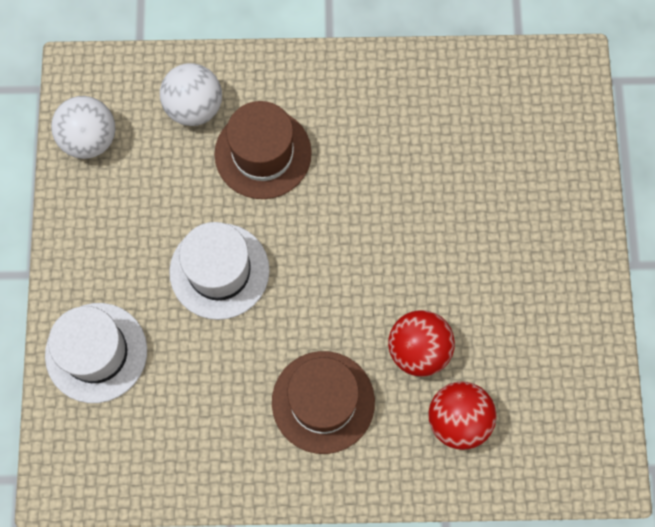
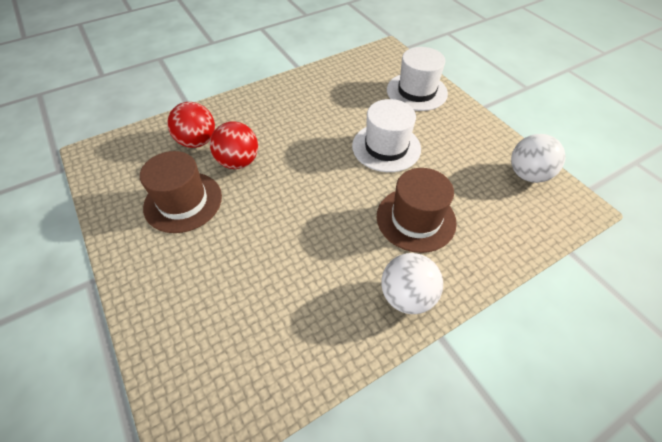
camera: 150 degrees right, 20 degrees down
white ball [160,63,222,126] -> white ball moved to [381,253,443,314]
brown hat [272,351,375,454] -> brown hat moved to [140,151,222,233]

